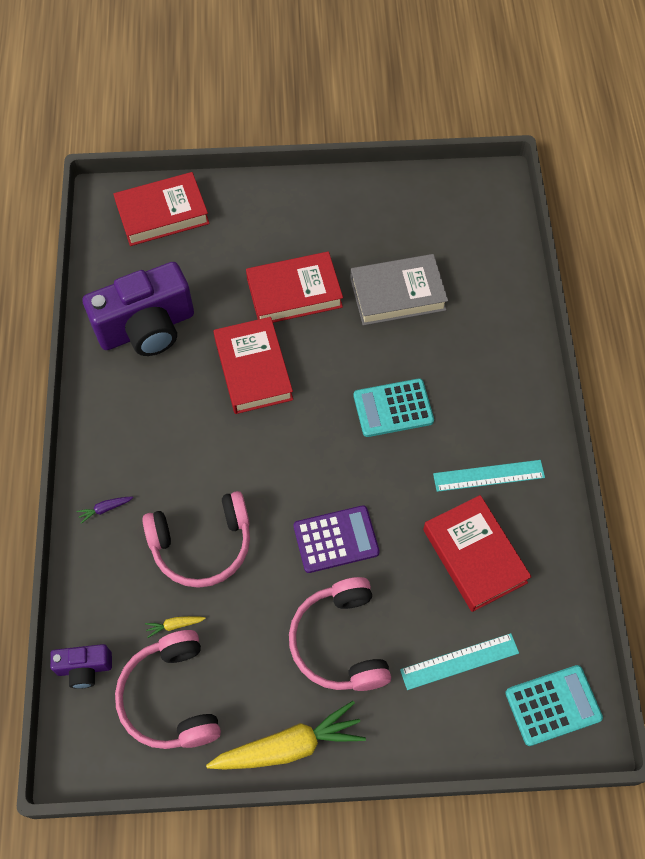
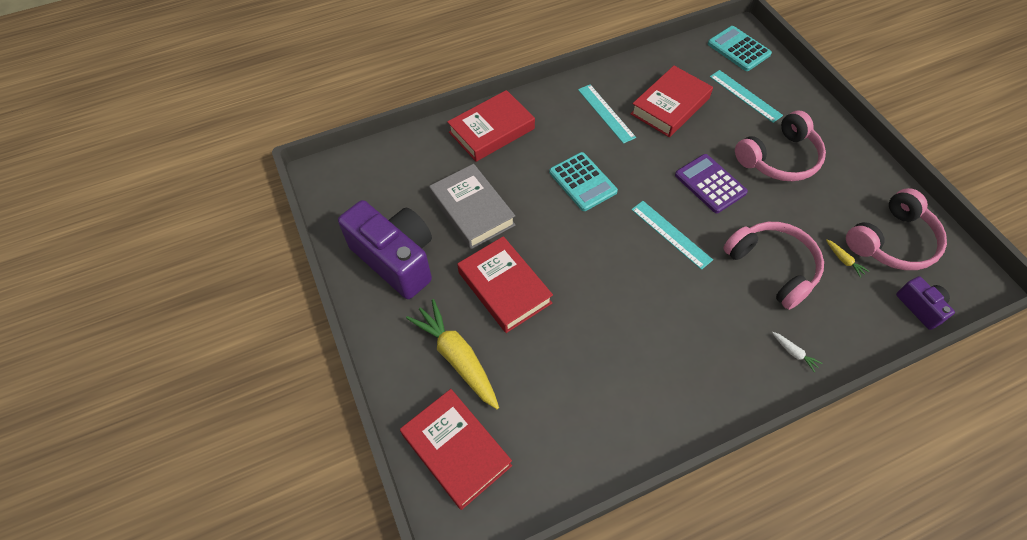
camera: 110 degrees left, 5 degrees down
purple carrot [76,497,133,524] -> white carrot [772,332,822,372]
purple camera [83,262,194,356] -> purple camera moved to [338,200,432,299]
yellow carrot [206,701,366,770] -> yellow carrot moved to [406,299,499,409]
red book [214,317,293,414] -> red book moved to [447,90,535,162]
none -> turquoise ruler [631,201,713,270]

